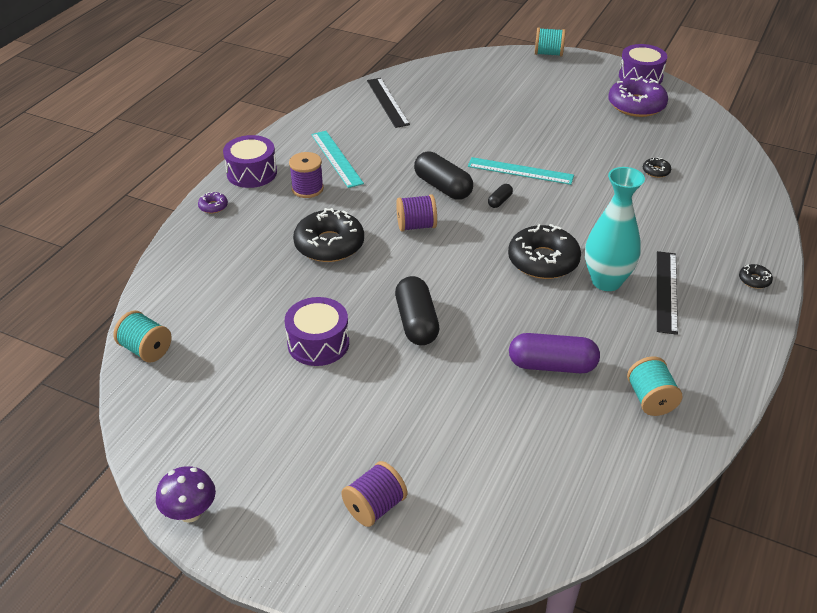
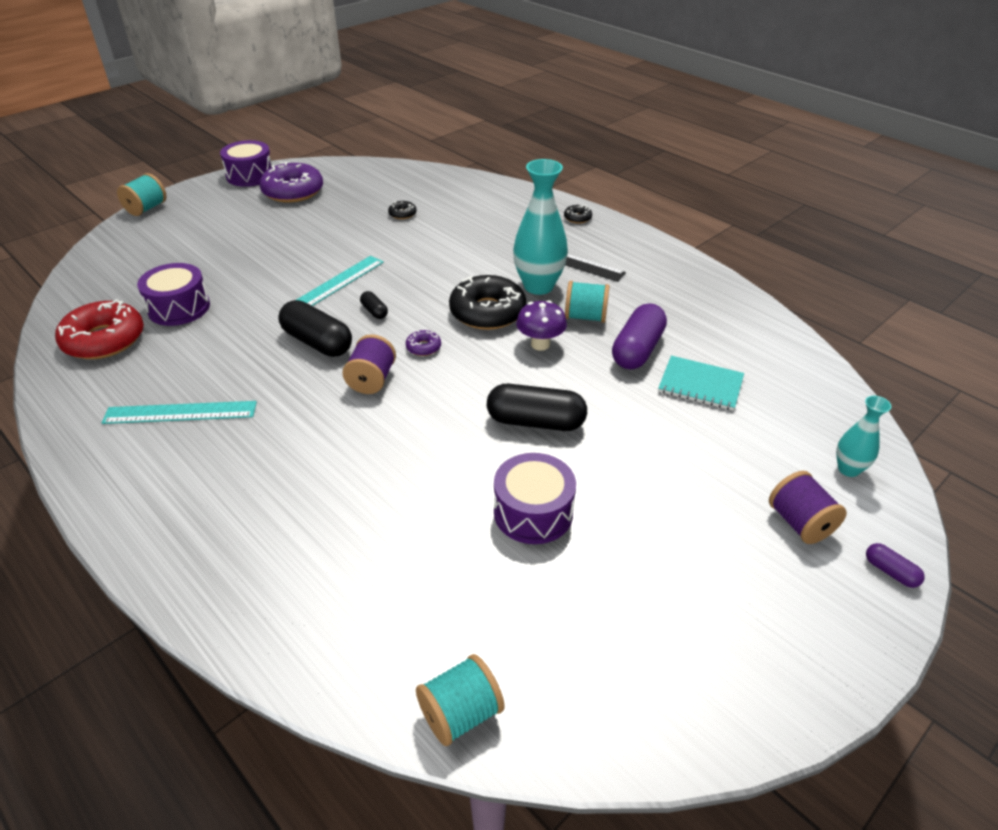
camera: 70 degrees left, 0 degrees up
purple mushroom [156,466,216,523] -> purple mushroom moved to [516,300,567,351]
purple donut [198,192,228,213] -> purple donut moved to [406,330,441,356]
purple drum [223,135,277,188] -> purple drum moved to [137,263,210,326]
purple spool [289,152,324,198] -> none
black donut [293,208,364,262] -> none
black ruler [367,78,410,128] -> red donut [55,299,144,359]
black capsule [414,152,473,200] -> black capsule turned 60 degrees clockwise [278,300,352,357]
turquoise spool [627,356,682,416] -> turquoise spool moved to [565,281,610,323]
none -> turquoise notebook [658,356,744,411]
none -> turquoise vase [836,396,892,477]
none -> purple capsule [866,543,925,588]

